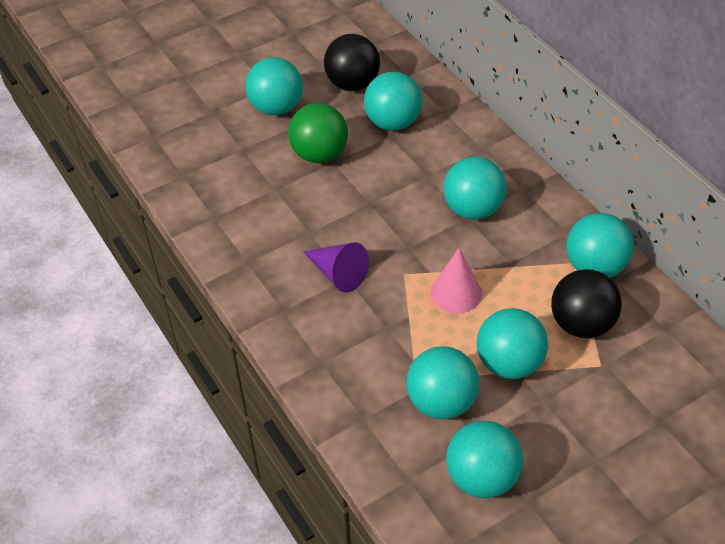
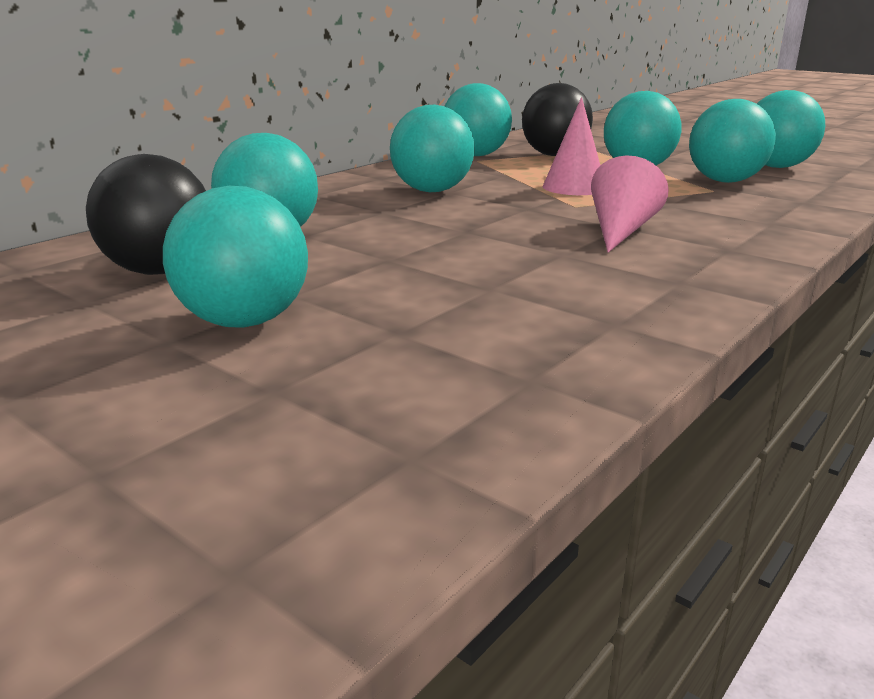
camera: 110 degrees left, 25 degrees down
green ball [288,103,348,163] -> none
purple cone [303,242,369,292] -> pink cone [591,155,669,253]

